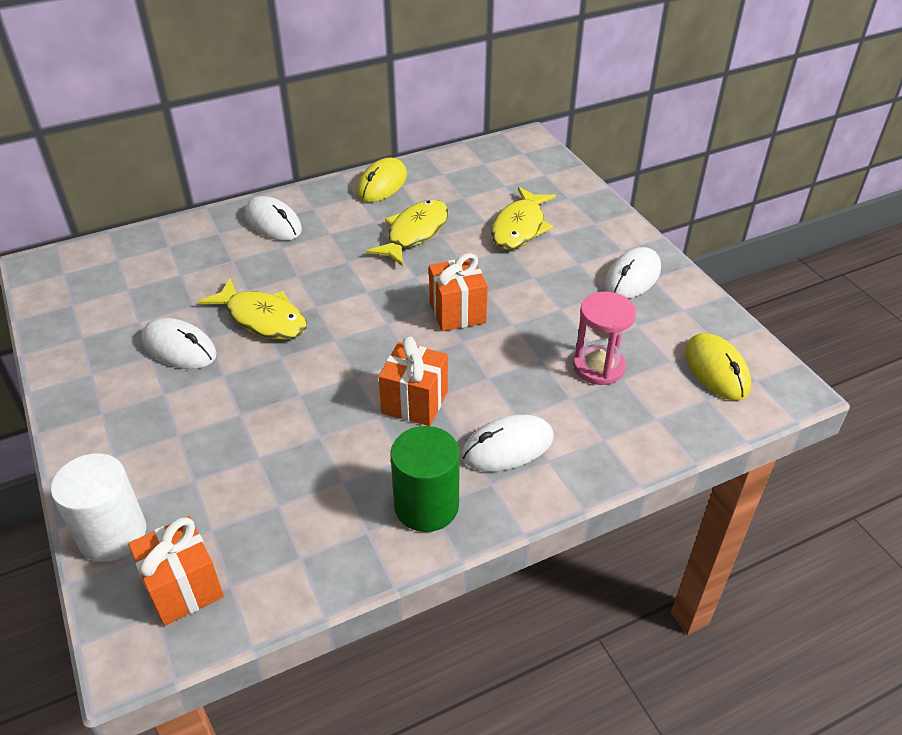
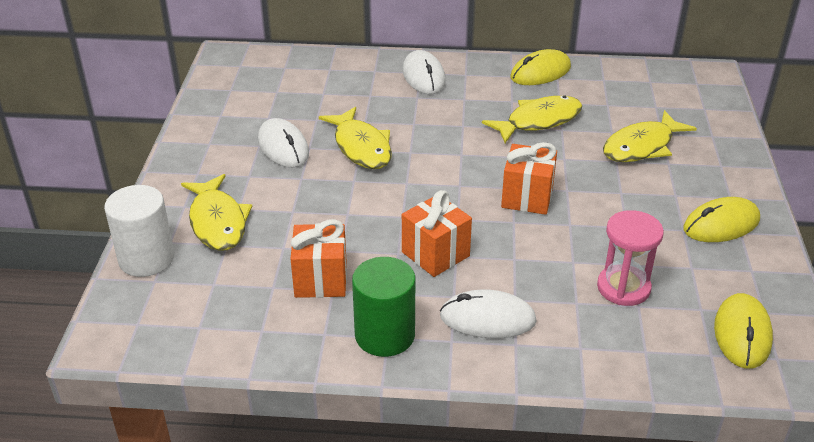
camera: 30 degrees right, 5 degrees down
orange gift [128,516,224,626] -> orange gift moved to [291,219,347,298]
white mouse [605,247,661,299] -> yellow mouse [683,197,760,242]
none -> yellow fish [181,174,252,251]

